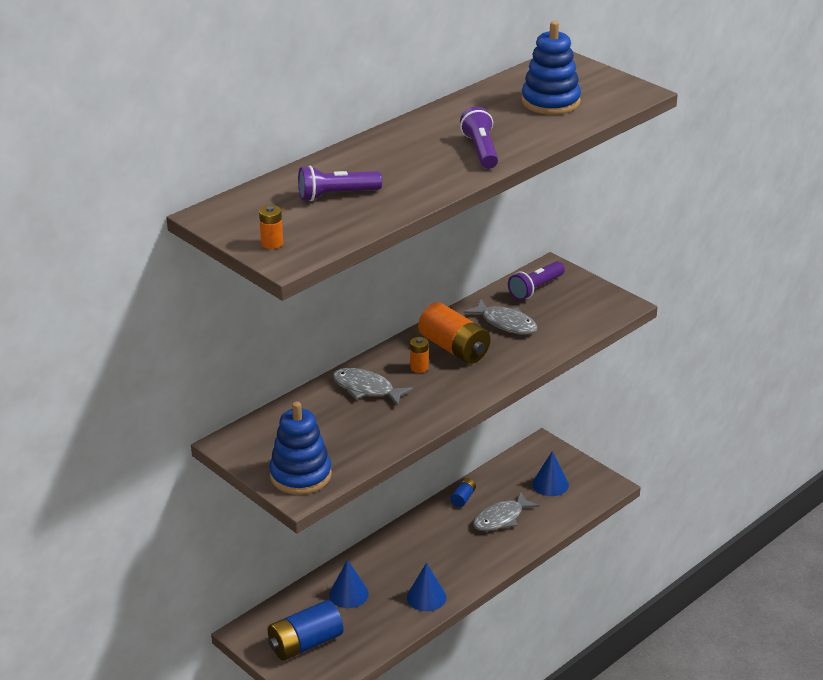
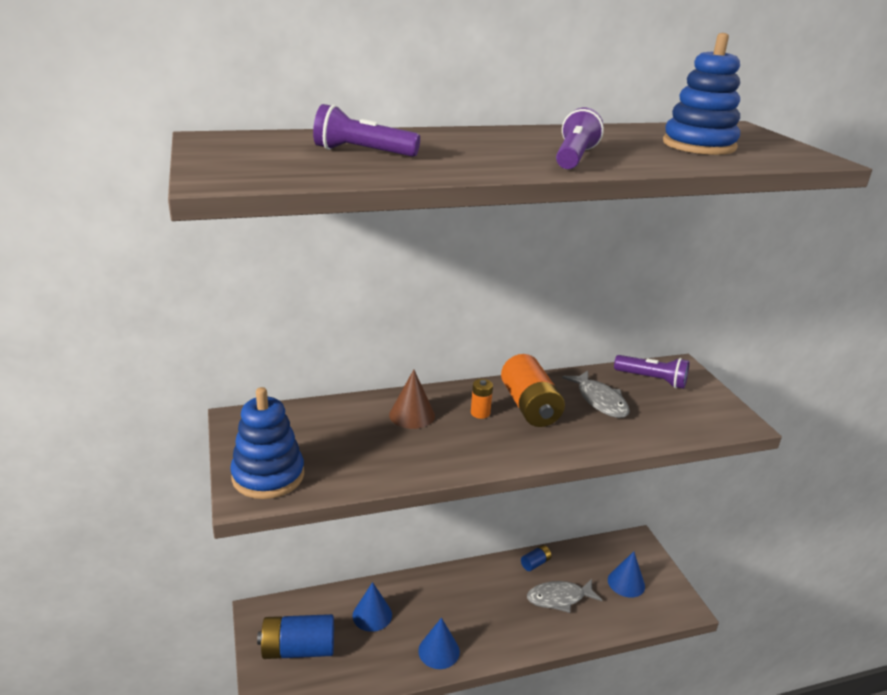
camera: 25 degrees right, 5 degrees down
orange battery [259,205,283,249] -> none
grey fish [332,368,413,406] -> brown cone [389,370,435,429]
purple flashlight [508,261,565,300] -> purple flashlight turned 135 degrees counterclockwise [614,355,689,389]

